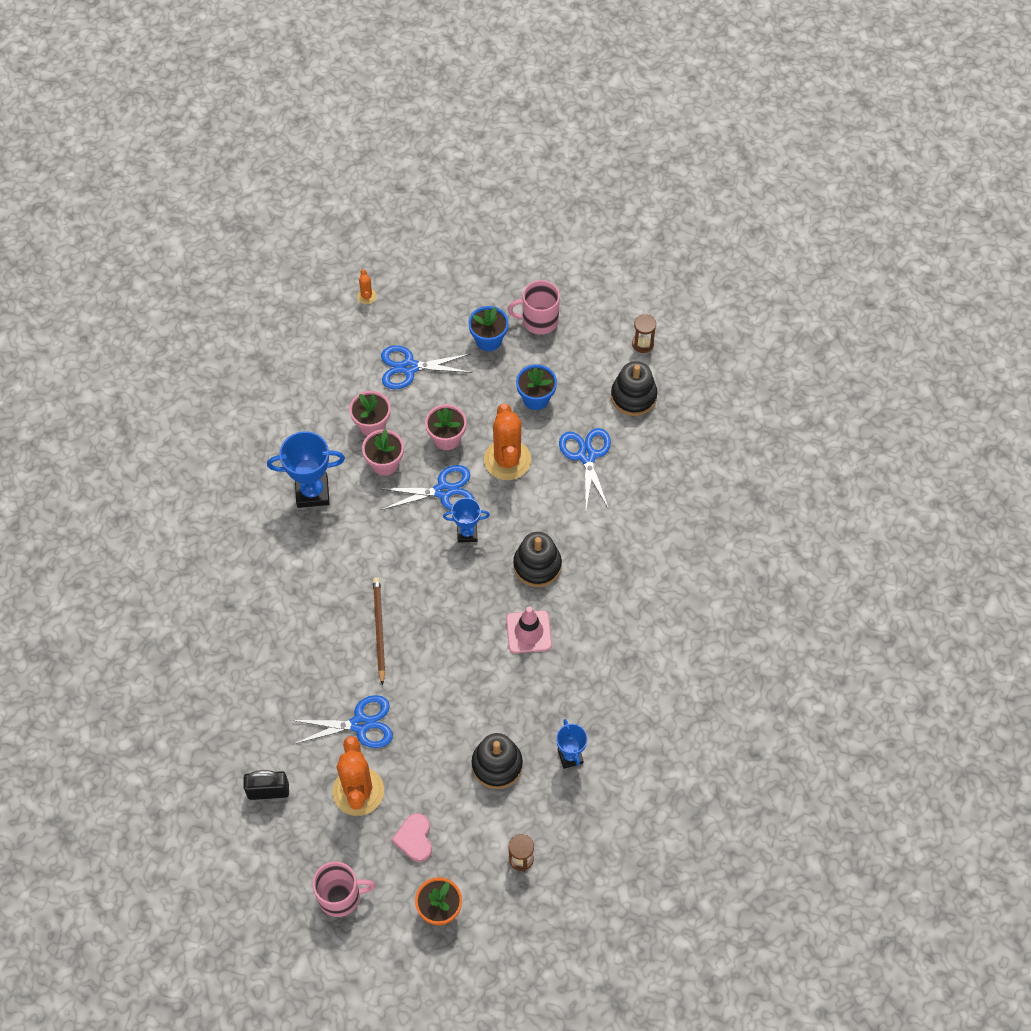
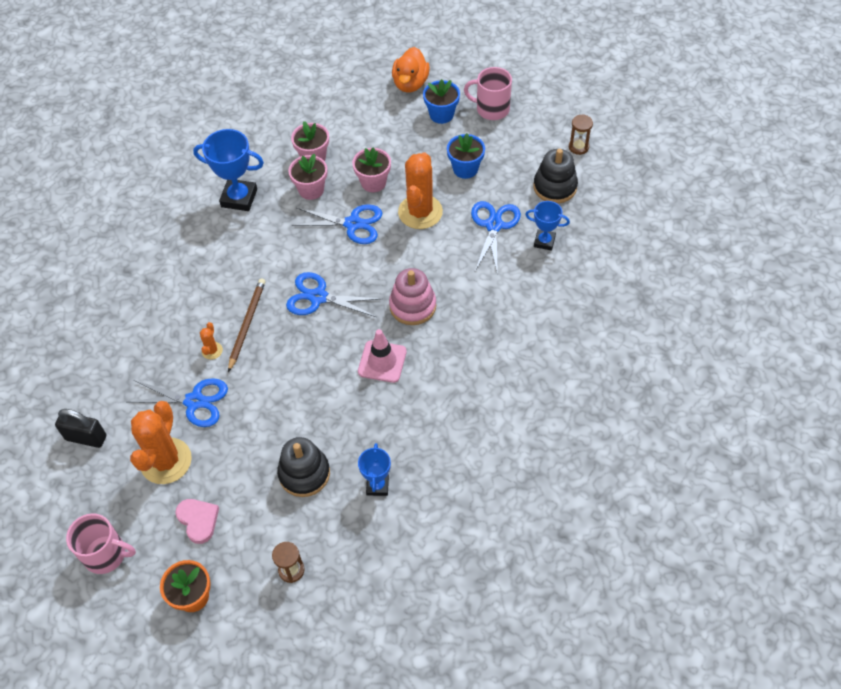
camera: 20 degrees right, 5 degrees down
orange cactus [357,269,377,304] -> orange cactus moved to [200,322,223,359]
blue scissors [381,345,472,389] -> blue scissors moved to [286,272,381,317]
pink heart [391,813,432,862] -> pink heart turned 135 degrees clockwise [175,499,219,544]
blue trophy [443,498,490,543] -> blue trophy moved to [525,201,570,251]
black stacking toy [513,532,562,587] -> pink stacking toy [389,268,436,325]
none -> orange duck [392,47,430,93]

